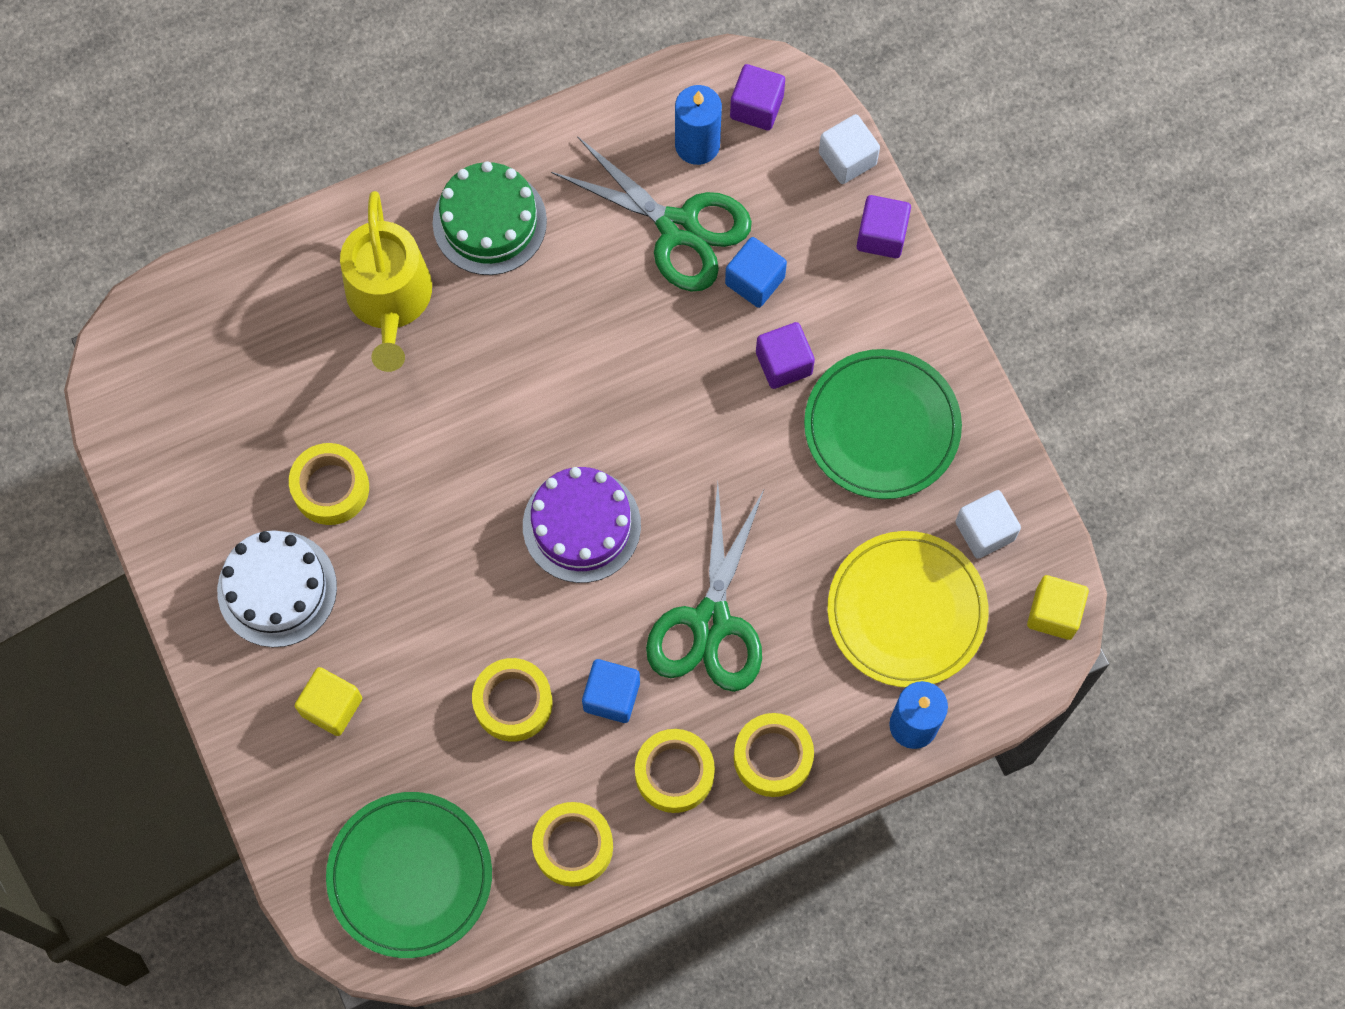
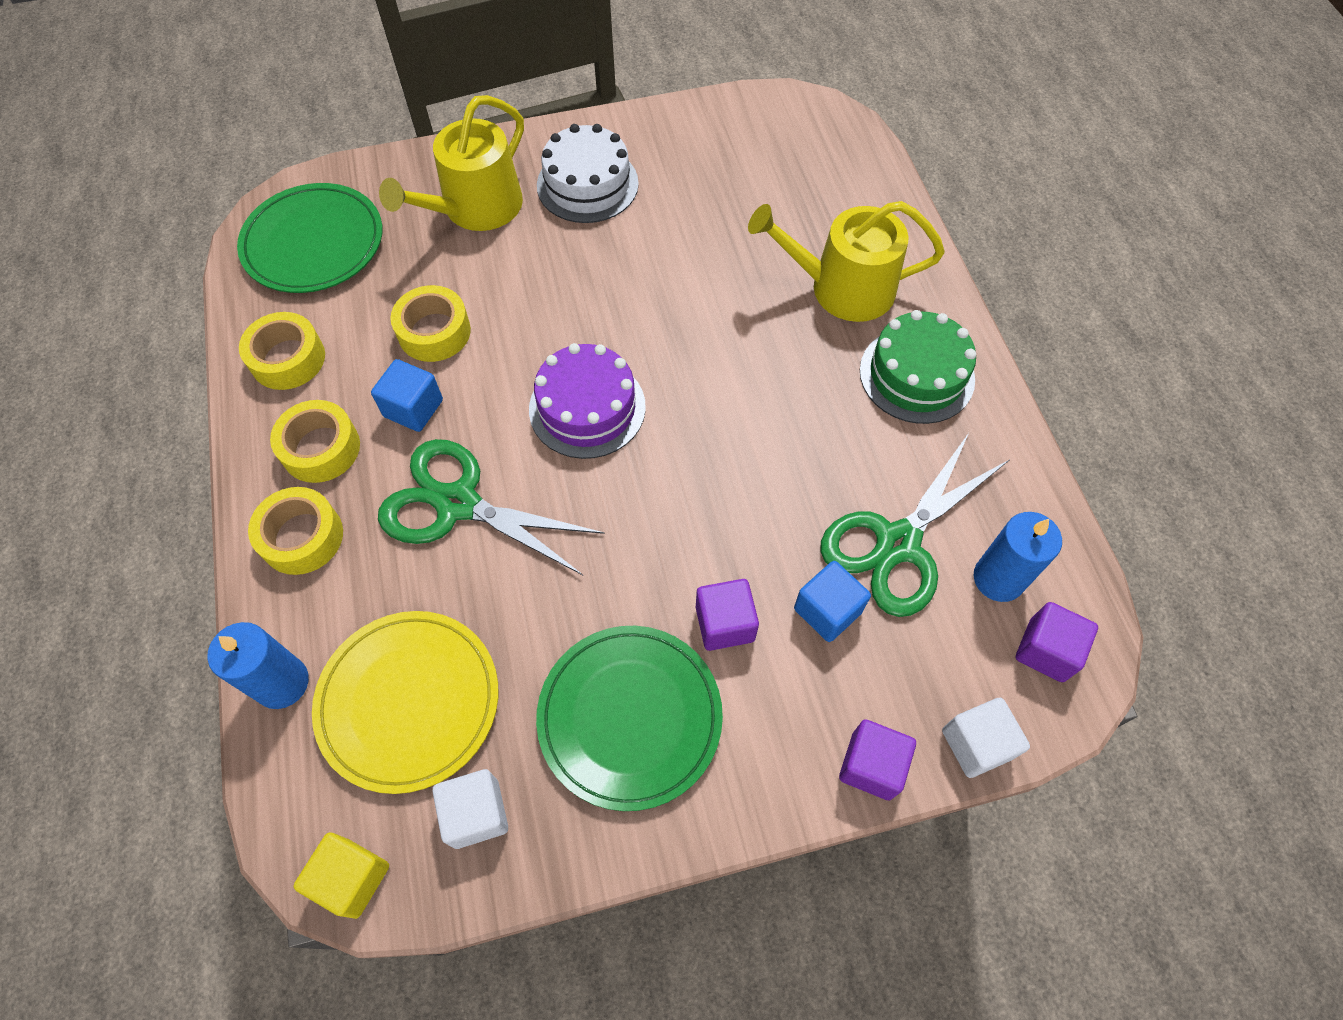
camera: 100 degrees right, 10 degrees down
yellow tape [289,443,369,525] -> none
yellow cube [295,667,362,736] -> yellow watering can [379,95,524,231]

